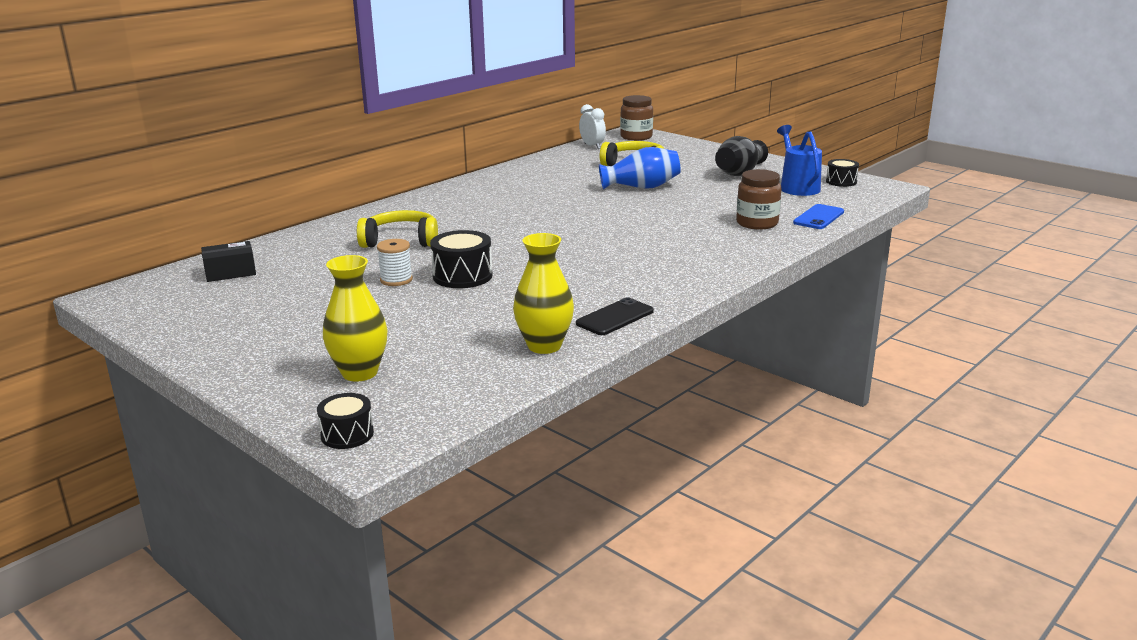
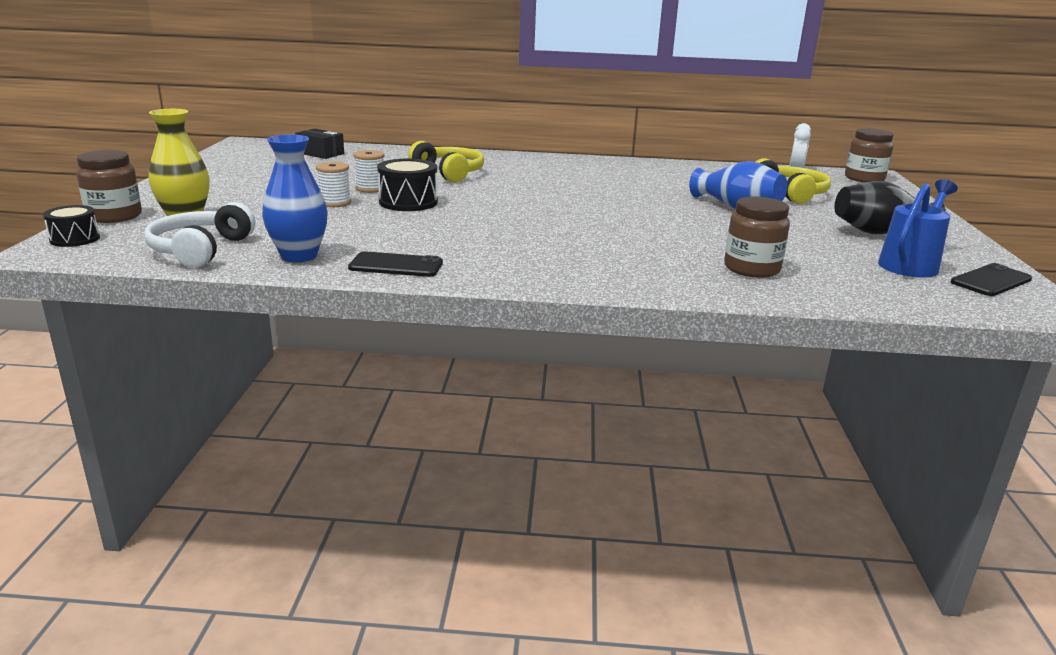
camera: 50 degrees right, 0 degrees up
yellow vase [513,233,574,354] -> blue vase [262,134,328,262]
blue phone [793,204,844,229] -> none
black drum [826,159,859,187] -> black phone [951,263,1032,296]
none -> brown jar [76,150,142,223]
none -> white headphones [144,202,255,268]
none -> white spool [316,162,351,207]

